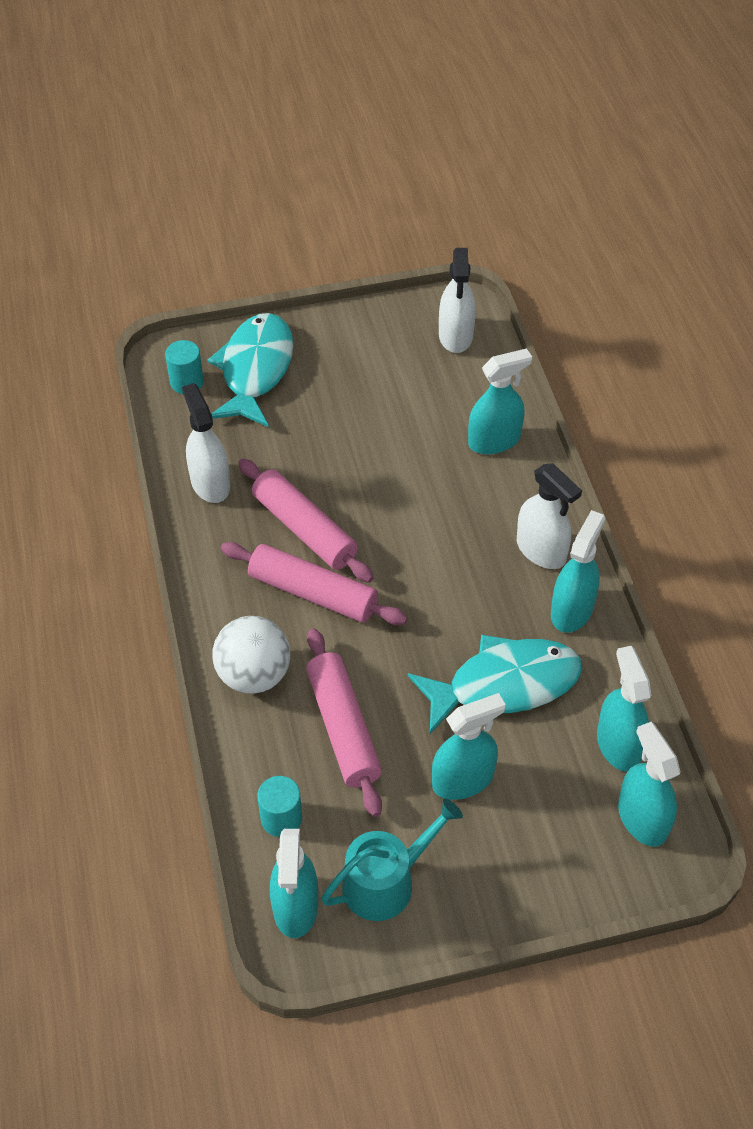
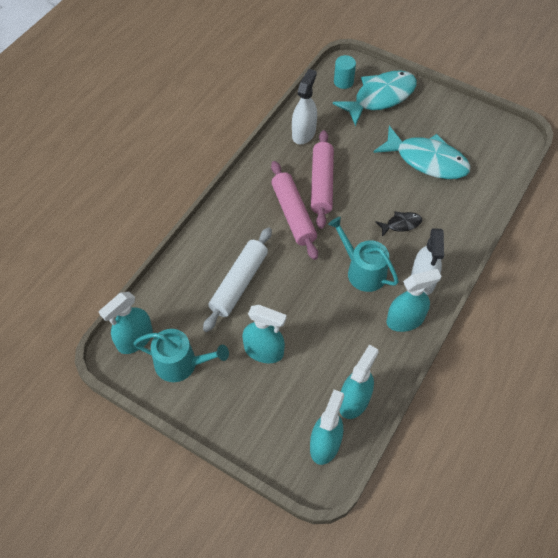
camera: 45 degrees right, 5 degrees up
white ball [212,616,290,694] -> none
turquoise cylinder [257,776,302,837] -> none
pink rolling pin [306,628,382,817] -> white rolling pin [203,227,272,332]
turquoise fish [408,635,582,734] -> turquoise fish moved to [373,126,471,179]
white spray bottle [439,248,476,353] -> none
turquoise spray bottle [468,348,532,454] -> none
none -> turquoise watering can [328,217,399,292]
none -> black fish [375,211,422,237]

